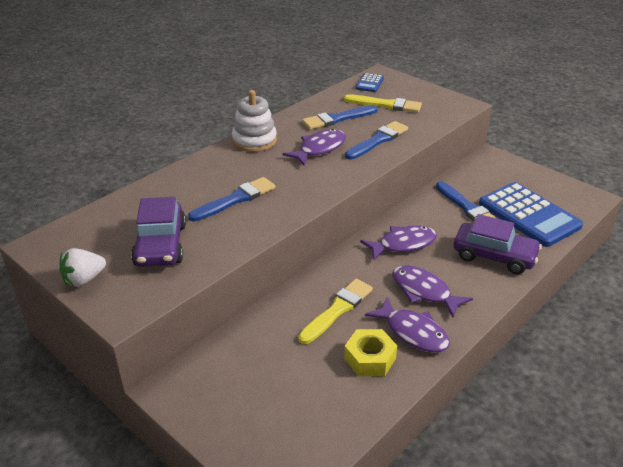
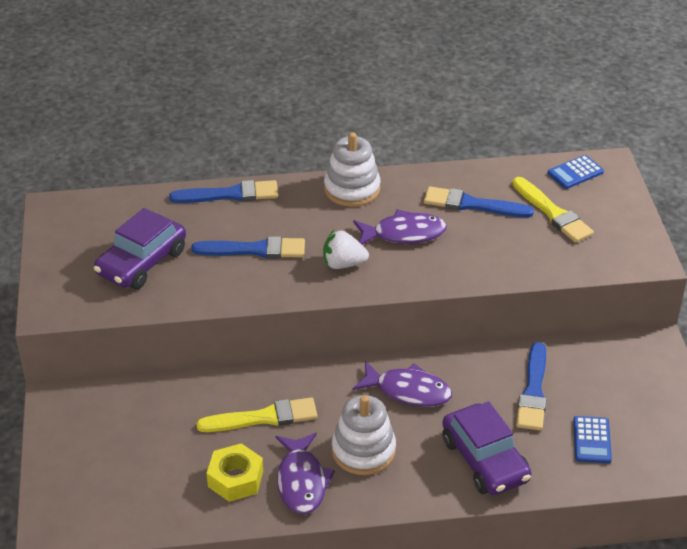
camera: 40 degrees right, 5 degrees up
white strawberry [59,248,106,287] -> white strawberry moved to [323,230,369,269]
blue brush [345,121,408,159] -> blue brush moved to [169,180,278,203]
purple fish [392,266,473,318] -> white stacking toy [332,395,396,475]
blue calculator [479,182,583,247] -> blue calculator [573,416,612,463], size x0.46

